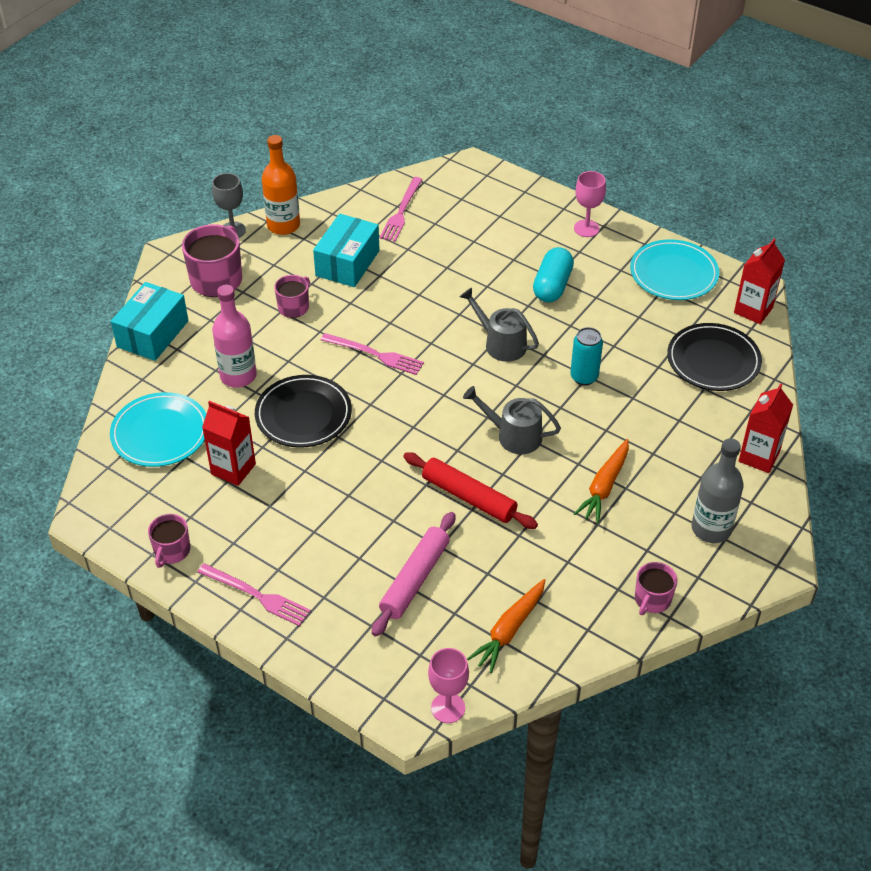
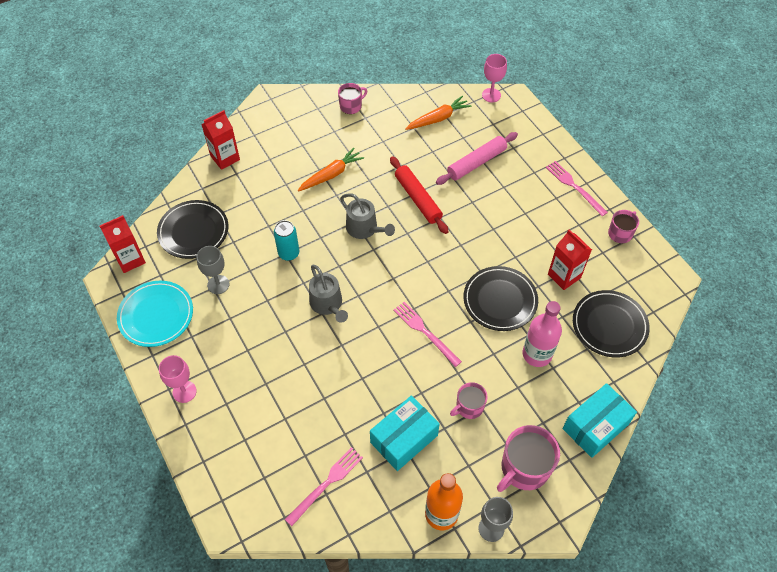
camera: 155 degrees left, 10 degrees up
turquoise plate [110,392,206,467] -> black plate [573,290,650,357]
turquoise capsule [533,247,574,302] -> none
grey bottle [692,438,744,543] -> none
none -> grey goblet [196,246,230,294]

